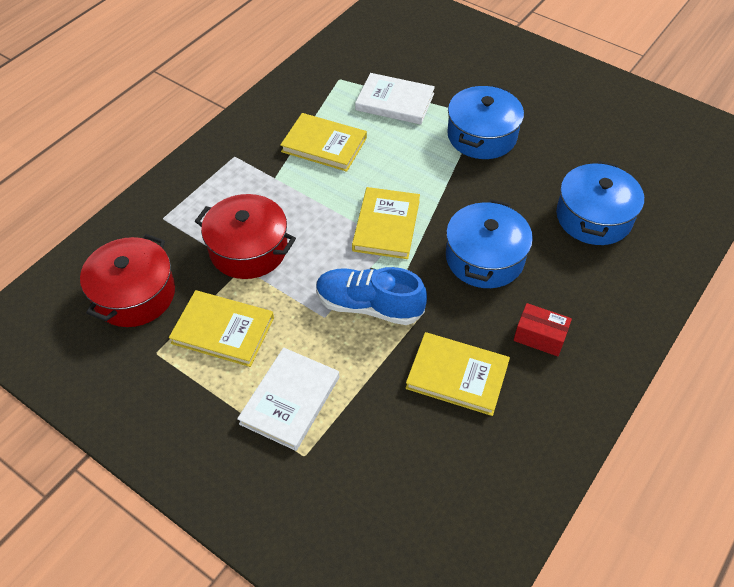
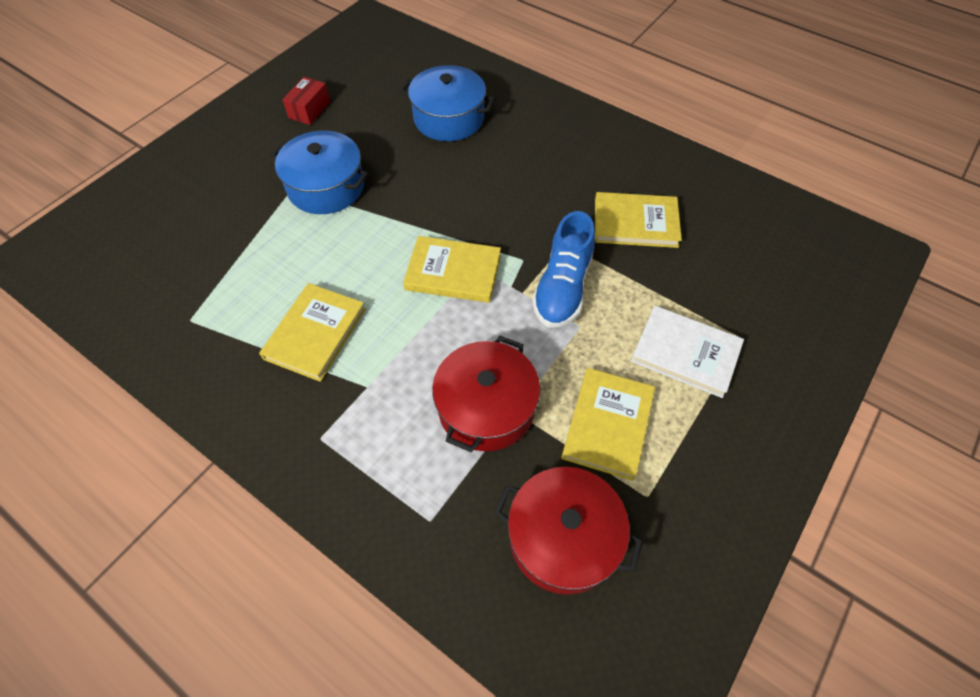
camera: 90 degrees left, 5 degrees up
white book [355,73,435,125] -> none
yellow book [405,332,510,416] -> yellow book turned 75 degrees clockwise [595,192,682,248]
blue pot [446,199,533,288] -> none
red box [513,303,572,356] -> red box moved to [282,77,330,125]

